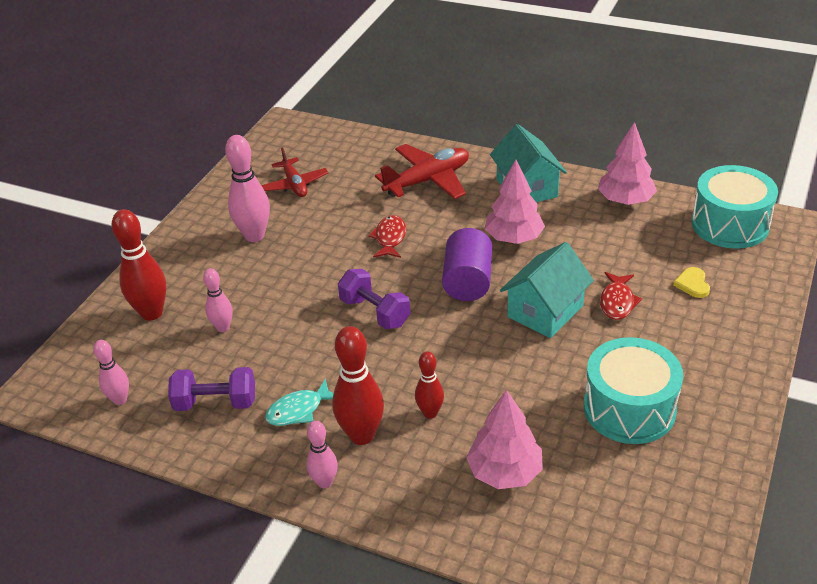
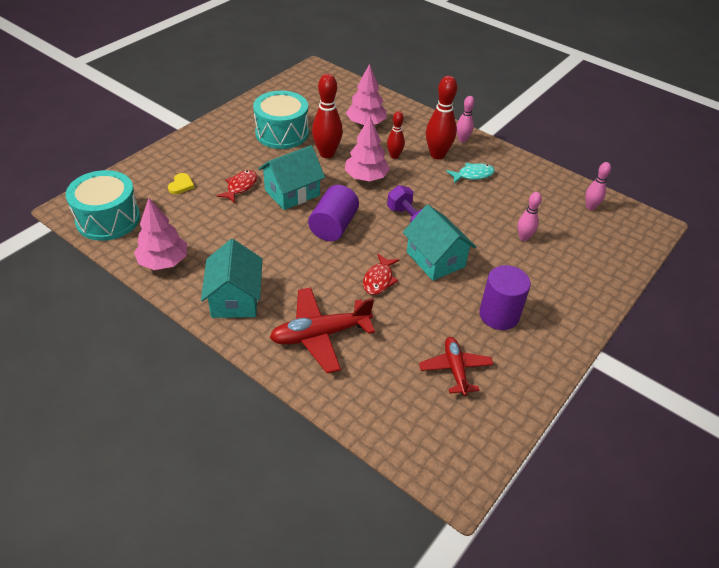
camera: 170 degrees left, 5 degrees up
red bowling pin [112,209,166,321] -> red bowling pin moved to [312,74,343,158]
purple dumbbell [168,367,255,411] -> none
pink bowling pin [225,135,270,242] -> purple cylinder [479,265,531,330]
pink tree [485,160,545,244] -> pink tree moved to [345,116,390,181]
none -> turquoise house [403,204,476,281]

